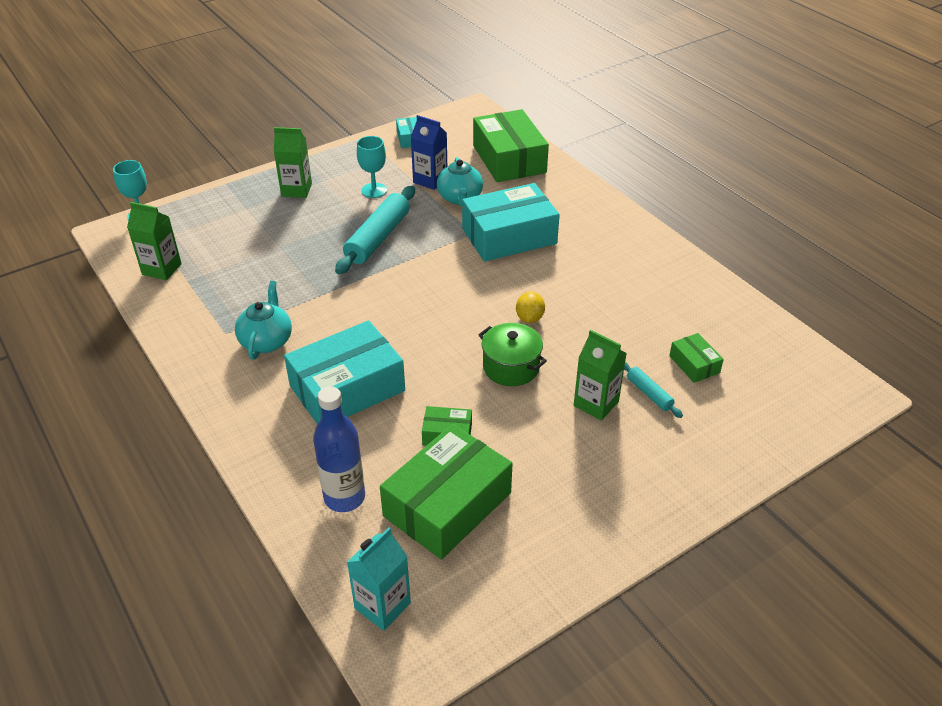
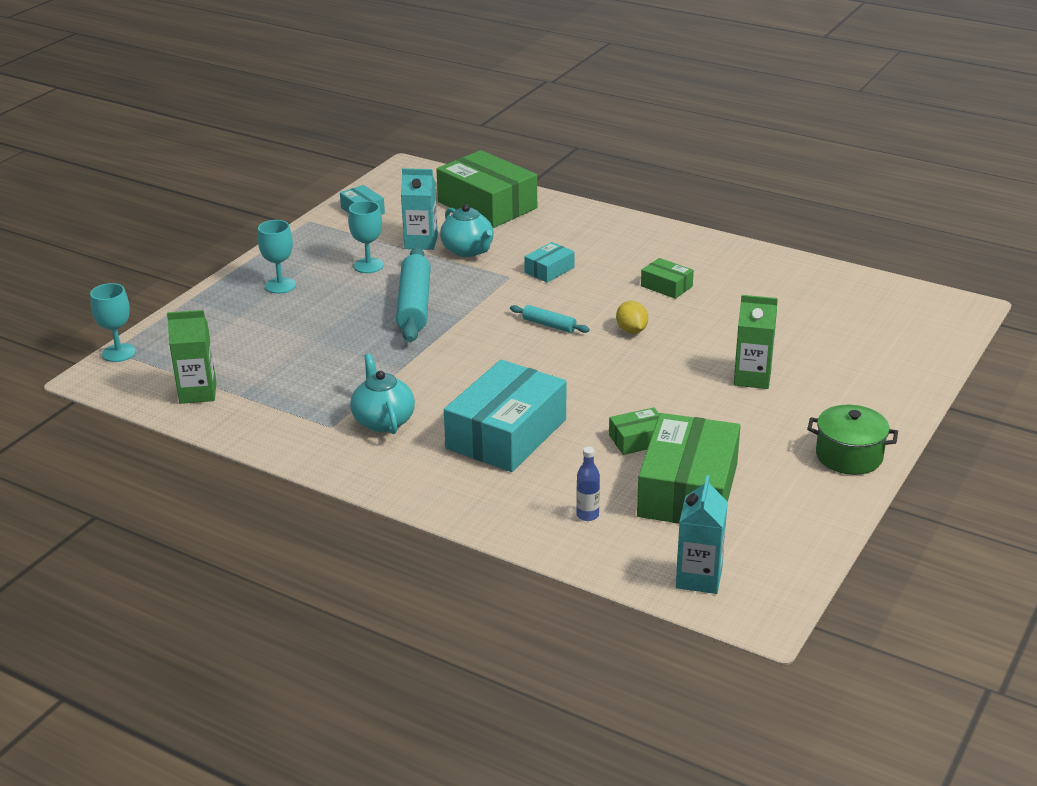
camera: 25 degrees left, 10 degrees down
green carton [274,127,312,198] -> turquoise goblet [258,220,296,294]
blue bottle [313,386,365,512] -> blue bottle [576,447,600,521], size x0.50
blue carton [411,115,447,190] -> turquoise carton [401,168,438,250]
turquoise box [462,183,560,262] -> turquoise box [524,242,574,282], size x0.46
green pot [478,323,547,386] -> green pot moved to [807,405,898,475]
turquoise rolling pin [624,362,683,418] -> turquoise rolling pin moved to [510,305,590,333]
green box [669,333,724,383] -> green box moved to [641,258,694,299]

